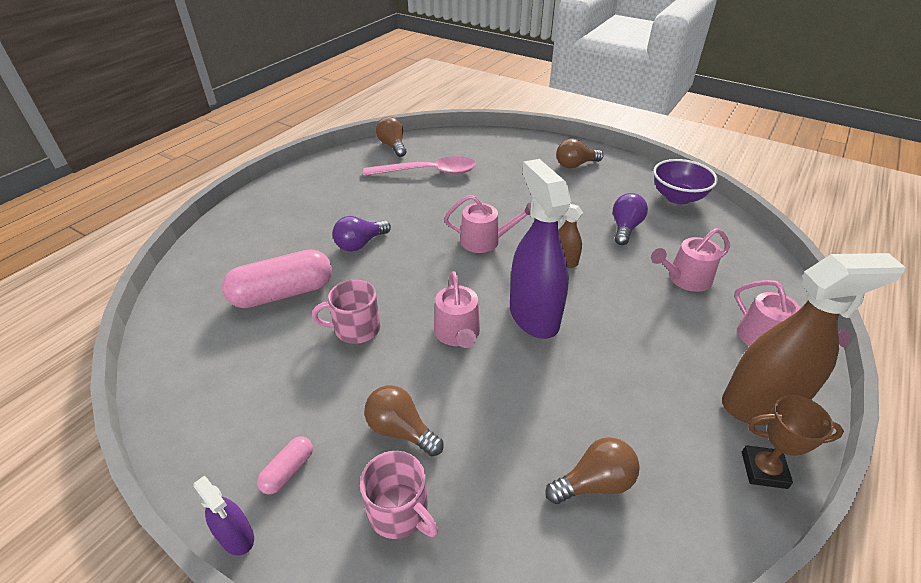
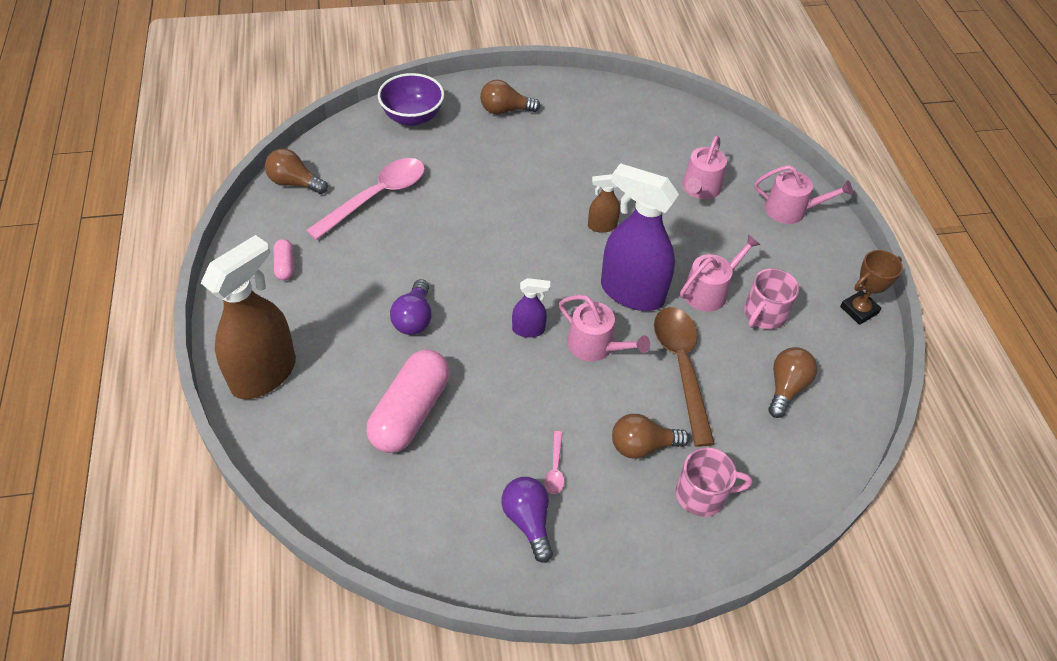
camera: 45 degrees left, 10 degrees up
purple spray bottle [193,476,254,555] -> purple spray bottle moved to [512,278,550,338]
pink capsule [257,437,313,494] -> pink capsule moved to [274,239,294,280]
pink mug [312,280,381,344] -> pink mug moved to [744,268,799,329]
pink watering can [444,195,530,253] -> pink watering can moved to [680,234,761,312]
brown light bulb [556,139,604,169] -> brown light bulb turned 60 degrees clockwise [480,80,540,114]
purple light bulb [613,193,648,245] -> purple light bulb moved to [502,477,553,563]
purple bowl [653,159,718,204] -> purple bowl moved to [378,73,444,126]
brown spray bottle [722,253,906,426] -> brown spray bottle moved to [201,235,296,399]
none -> pink spoon [544,431,564,494]
none -> brown spoon [654,307,715,447]

